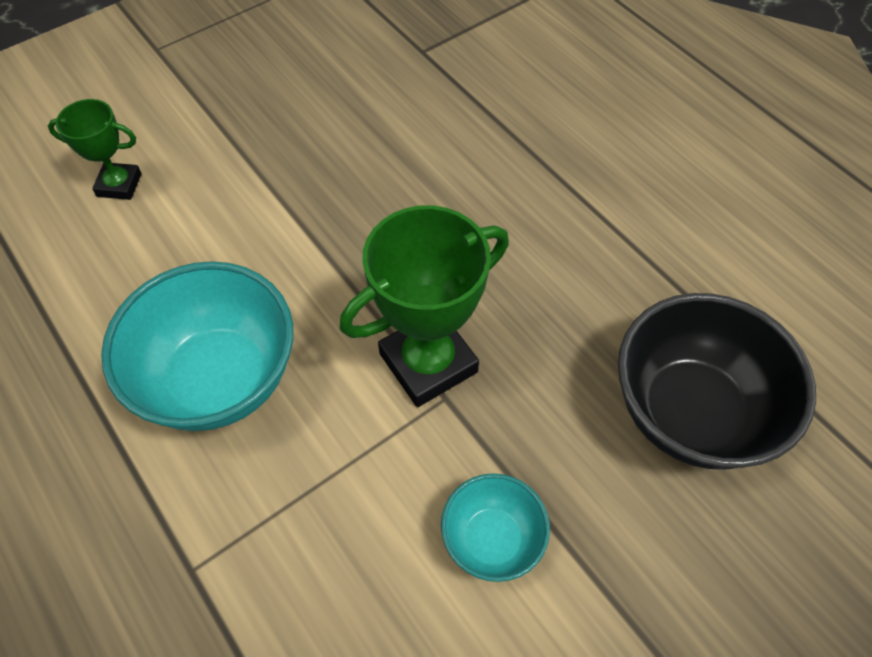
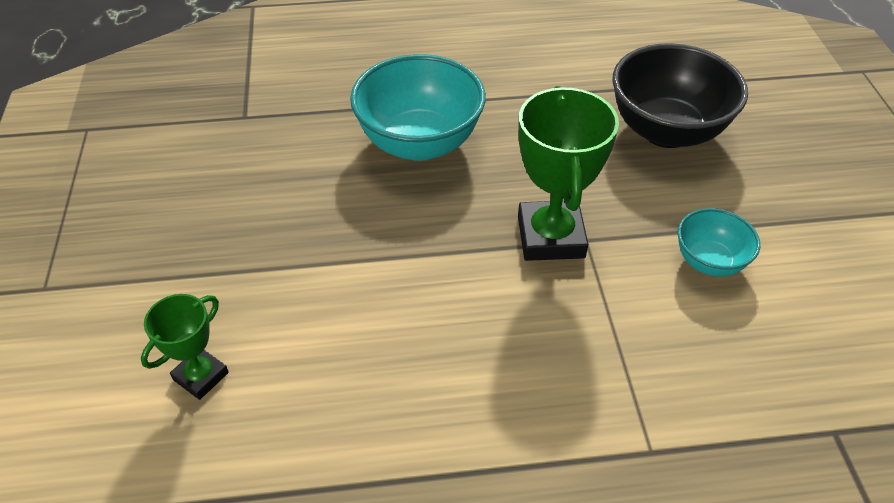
camera: 60 degrees left, 10 degrees down
turquoise bowl [101,261,293,431] -> turquoise bowl moved to [350,54,486,161]

